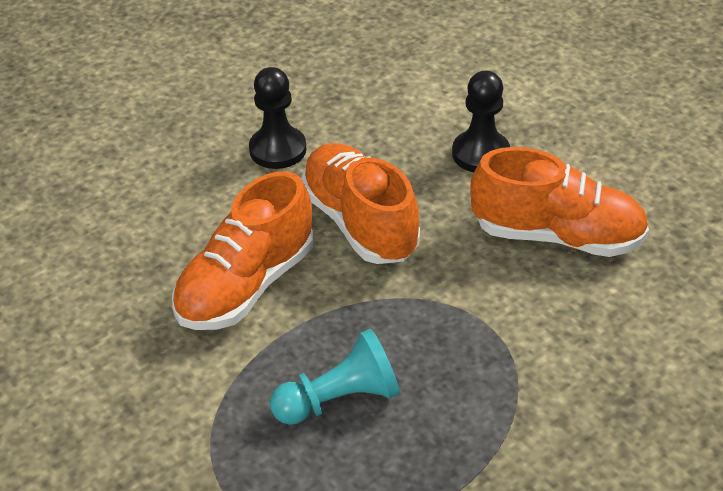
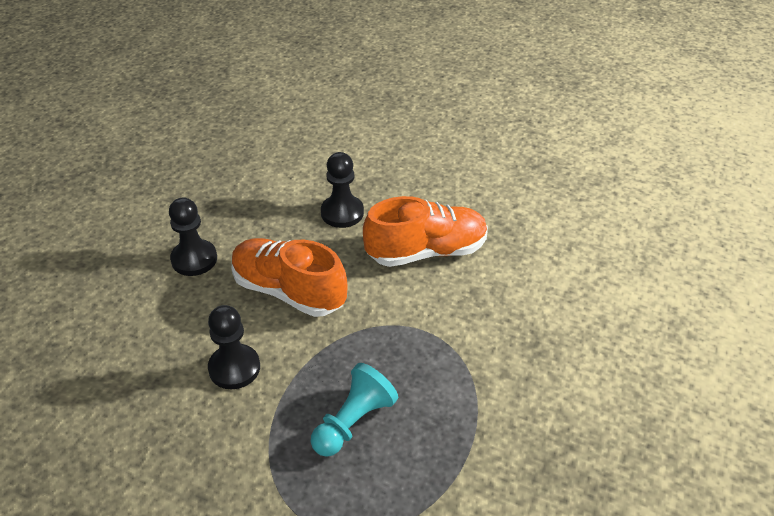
camera: 30 degrees left, 0 degrees up
orange shoe [172,171,314,330] -> black pawn [208,305,260,389]

